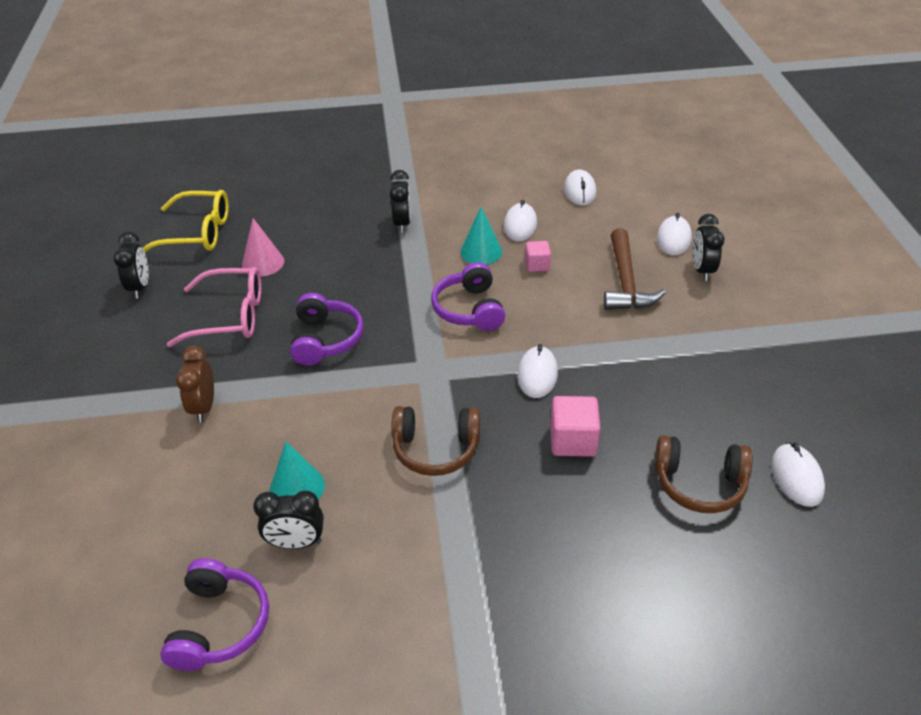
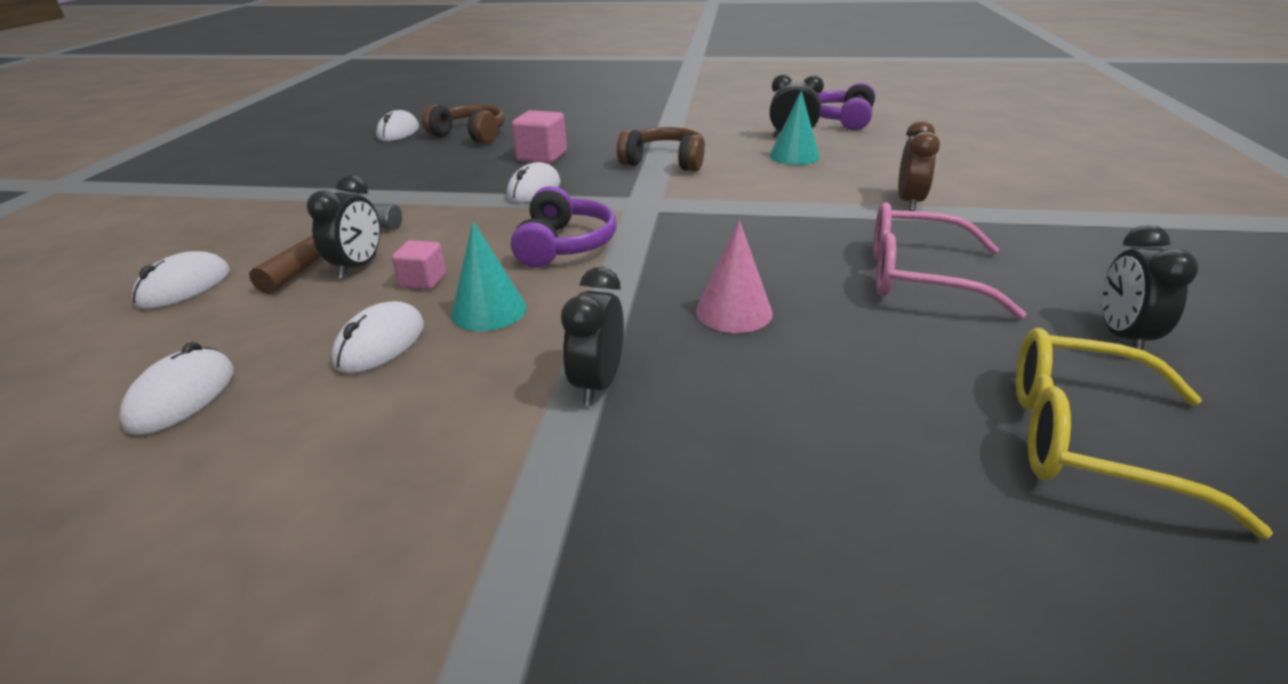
camera: 165 degrees left, 10 degrees down
pink cone [242,218,284,277] -> pink cone moved to [696,221,773,333]
purple headphones [290,293,364,366] -> none
black clock [693,214,725,281] -> black clock moved to [307,175,380,279]

